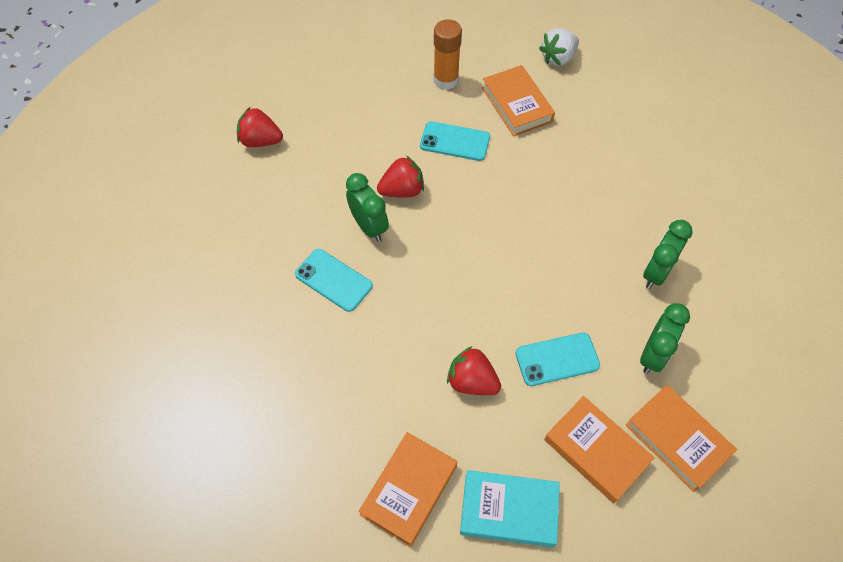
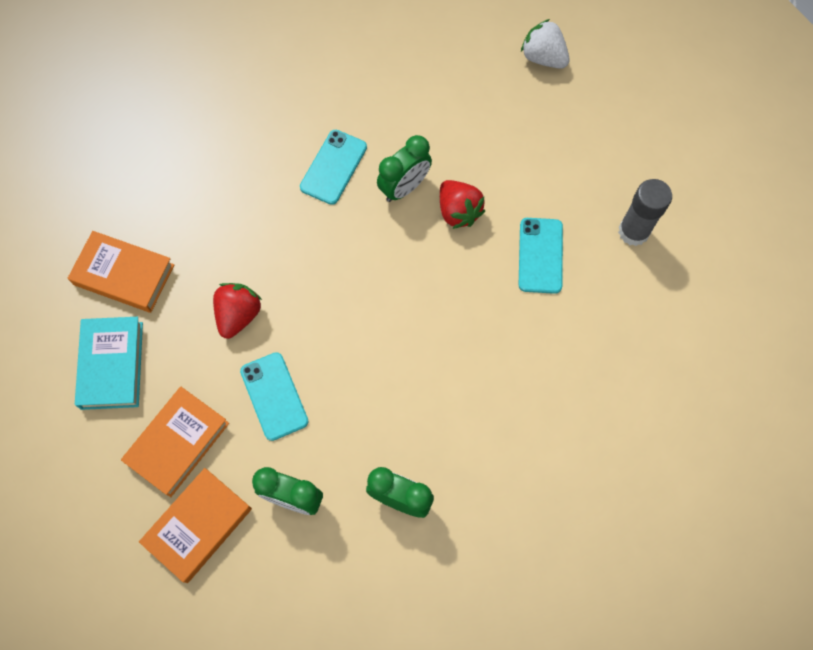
camera: 80 degrees right, 10 degrees up
red strawberry [237,107,283,147] -> none
orange glue stick [433,19,462,90] -> grey glue stick [618,179,672,246]
orange book [482,65,555,137] -> none
white strawberry [539,28,579,66] -> white strawberry moved to [521,19,570,69]

